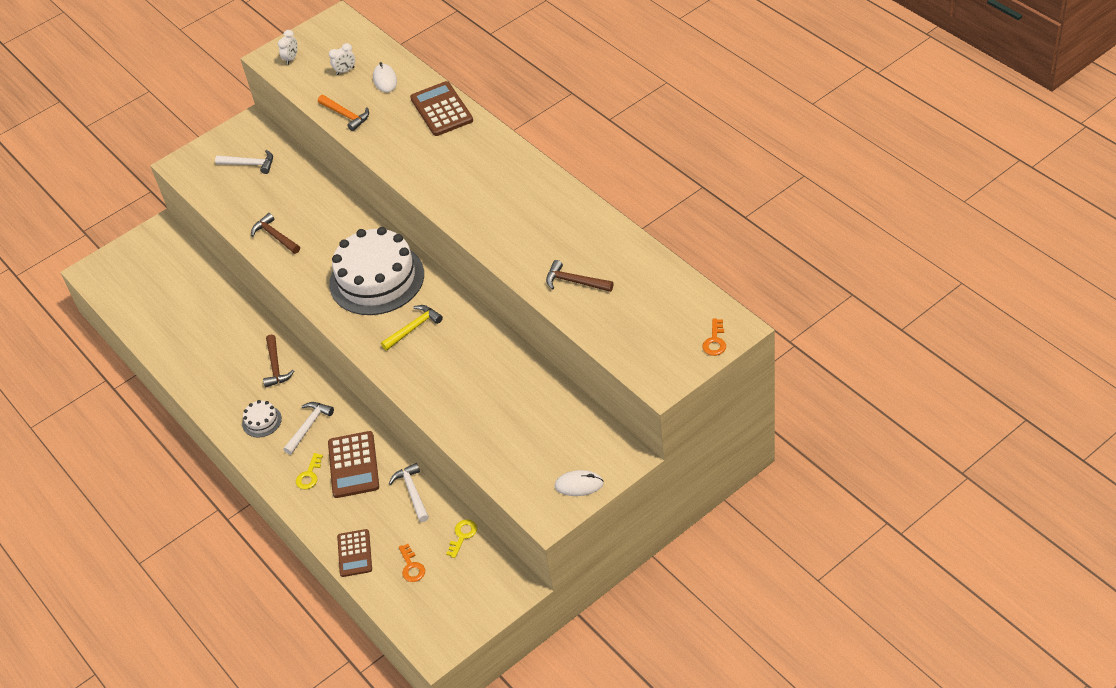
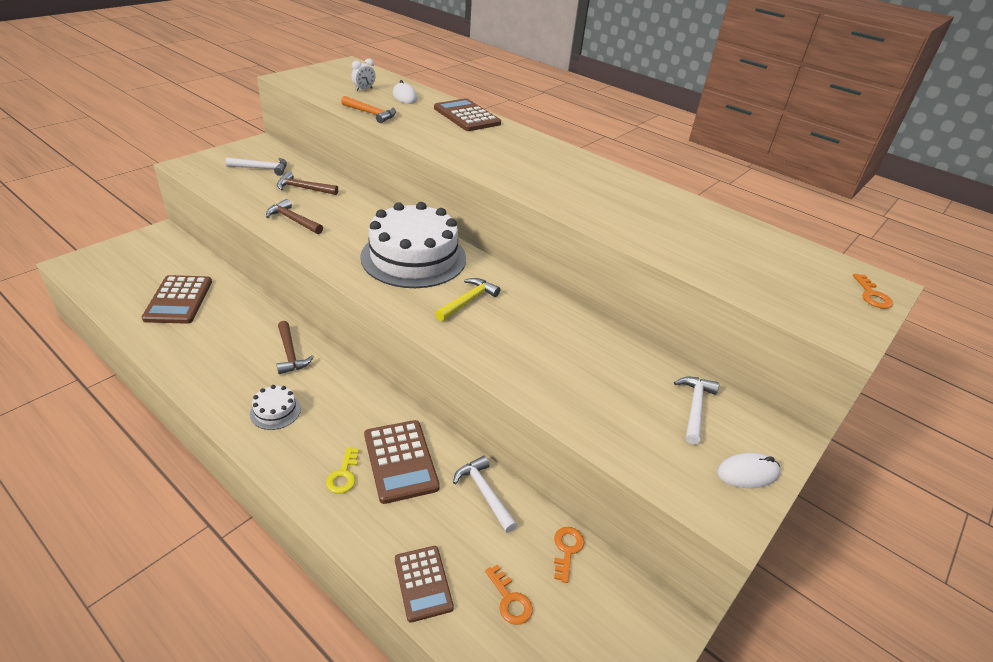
camera: 20 degrees left, 10 degrees down
white clock [278,30,298,65] -> none
white hammer [283,402,334,455] -> white hammer moved to [674,377,719,445]
yellow key [446,519,477,558] -> orange key [554,527,584,583]
brown hammer [546,260,614,292] -> brown hammer moved to [277,171,338,195]
none -> brown calculator [142,275,212,324]

